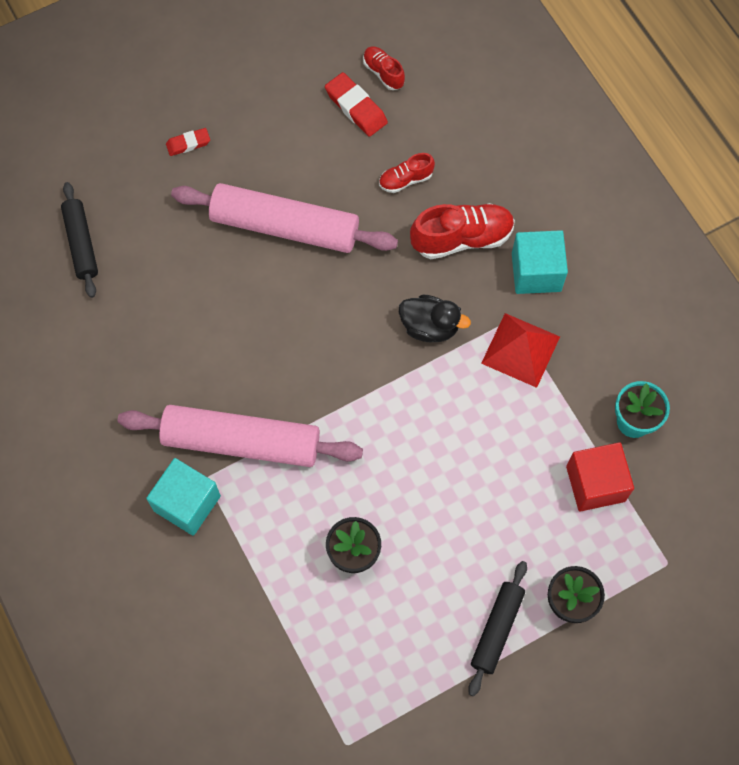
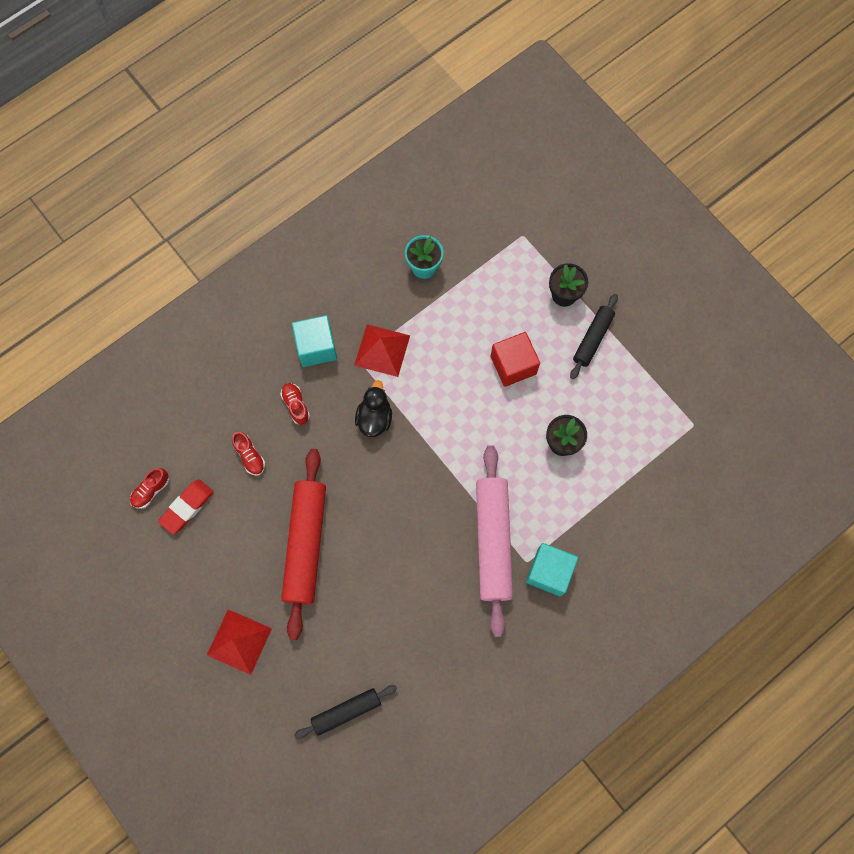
camera: 100 degrees left, 5 degrees up
red eraser [166,128,210,156] -> red pyramid [207,610,272,675]
pink rolling pin [171,183,398,253] -> red rolling pin [281,449,326,640]
red shoe [410,203,515,259] -> red shoe [280,383,310,425], size x0.56
black rolling pin [468,561,527,696] -> black rolling pin turned 75 degrees counterclockwise [570,294,618,379]
red cube [566,442,634,512] -> red cube moved to [491,332,540,387]

